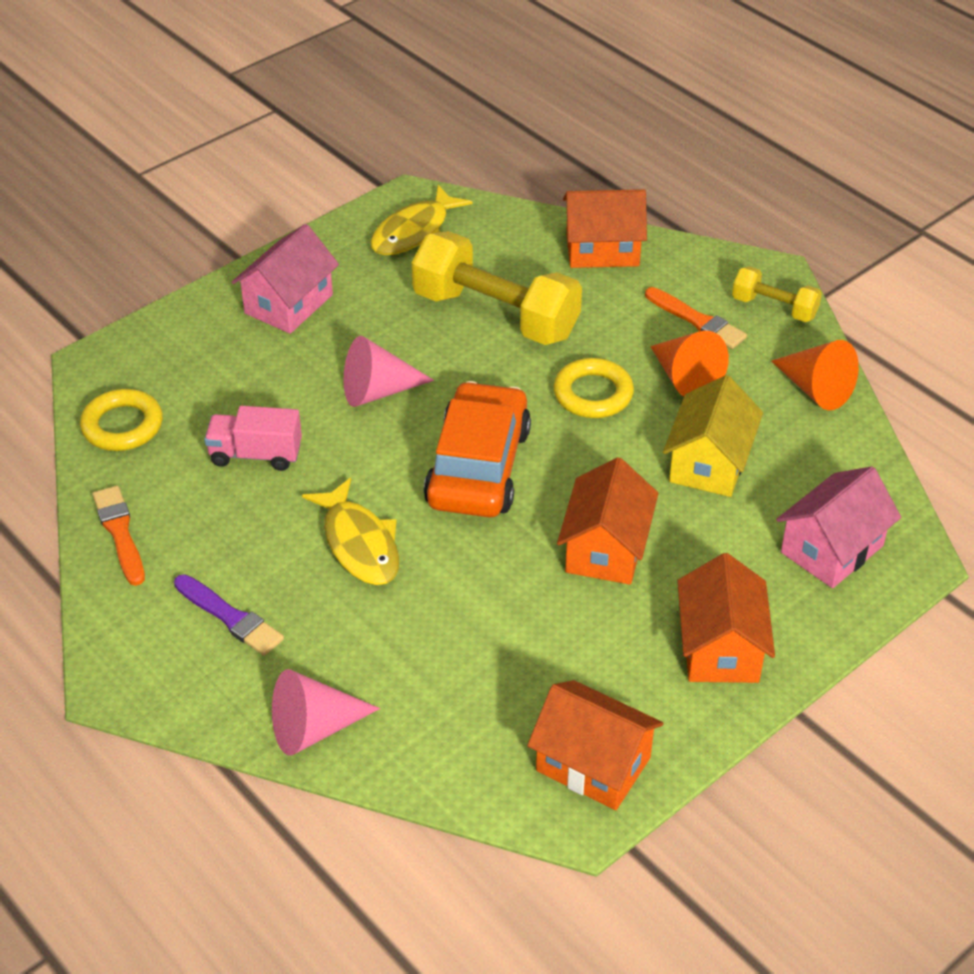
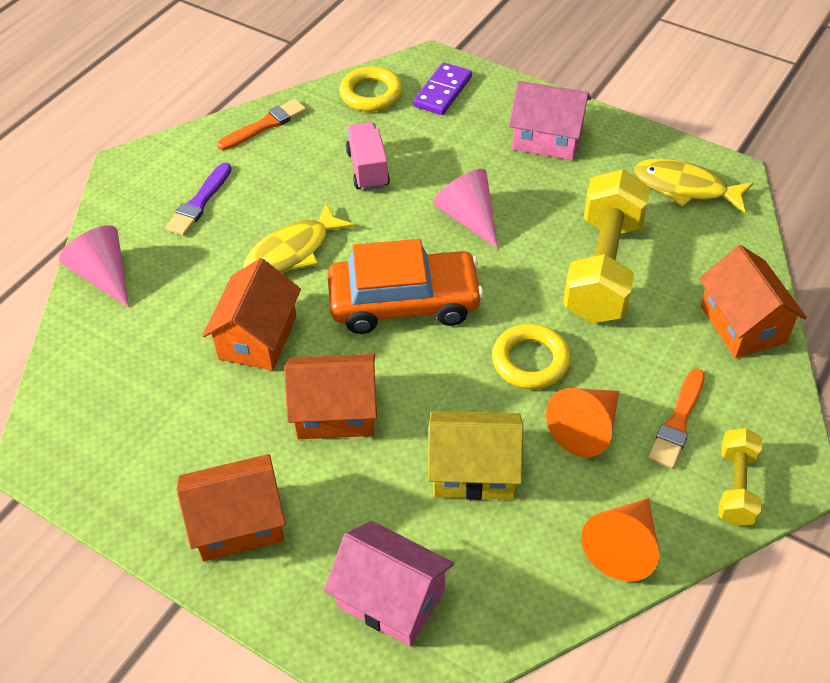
camera: 75 degrees right, 5 degrees up
orange house [527,680,663,810] -> orange house moved to [202,258,301,370]
none -> purple domino [413,62,472,115]

